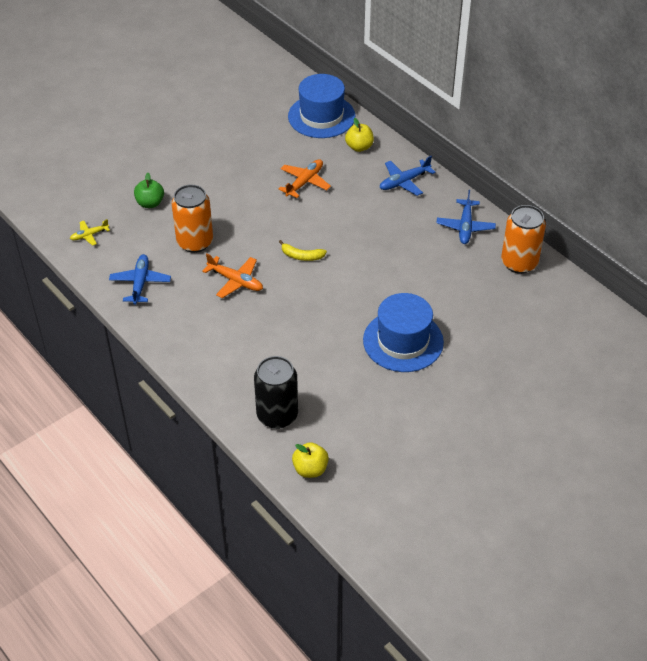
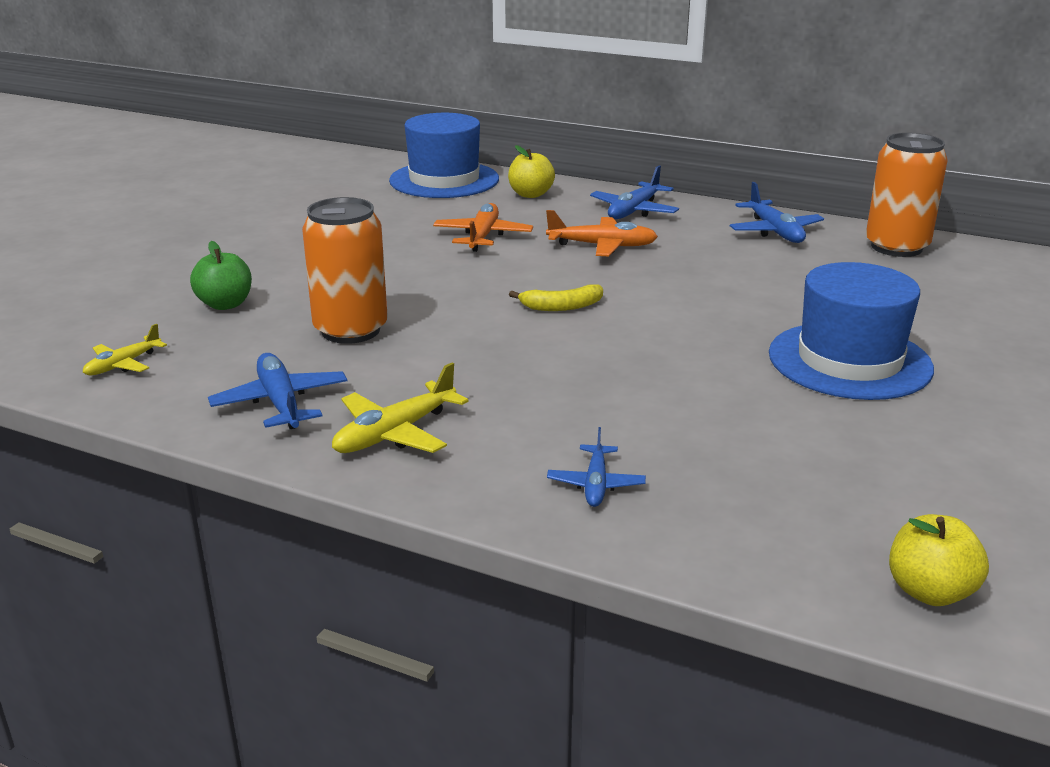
camera: 25 degrees left, 20 degrees down
orange plane [202,253,263,298] -> orange plane moved to [546,210,658,256]
black can [254,356,298,429] -> none
none -> yellow plane [332,363,469,453]
none -> blue plane [547,427,646,507]

